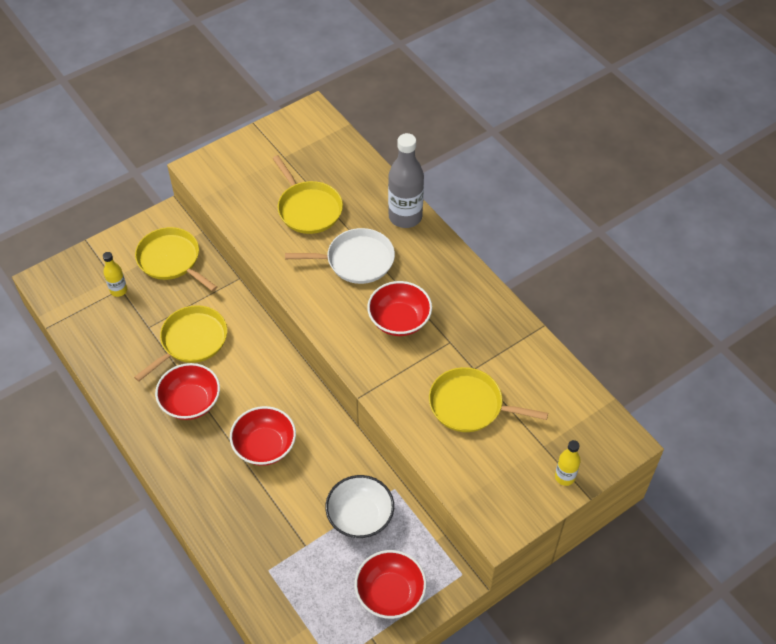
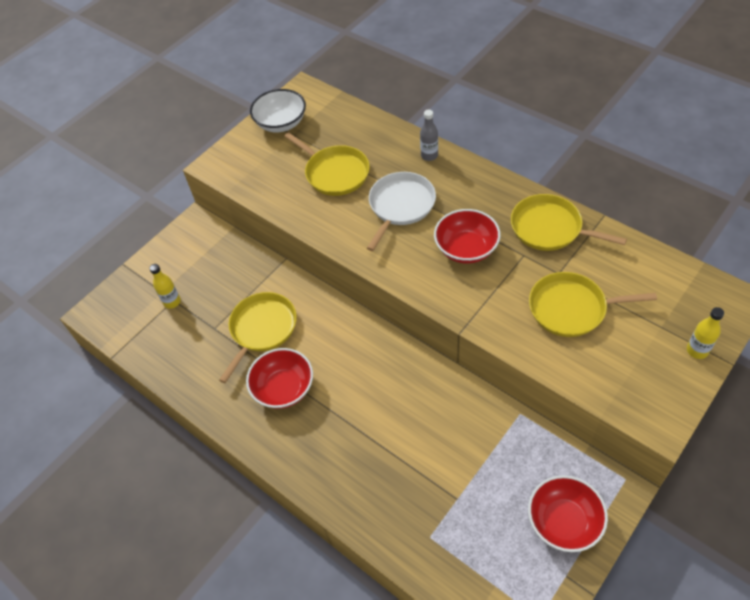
camera: 10 degrees left, 0 degrees up
yellow pan [135,227,217,291] -> yellow pan moved to [511,194,627,251]
red bowl [230,406,296,466] -> none
white pan [285,228,395,284] -> white pan turned 45 degrees counterclockwise [367,172,436,251]
white bowl [325,475,394,539] -> white bowl moved to [250,89,306,132]
grey bottle [388,133,424,228] -> grey bottle [420,110,438,161], size x0.52

